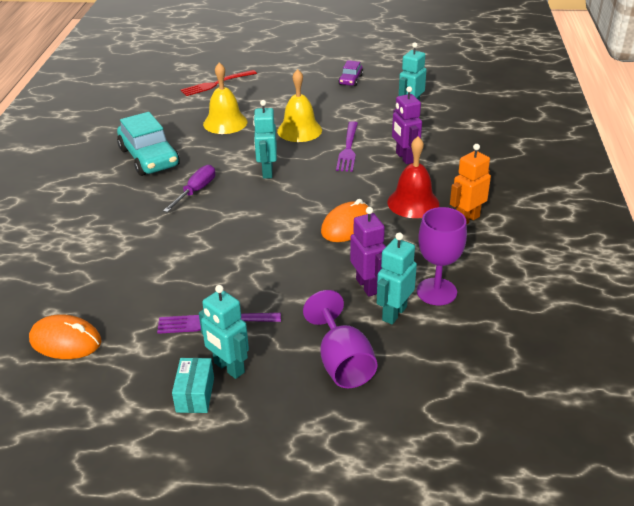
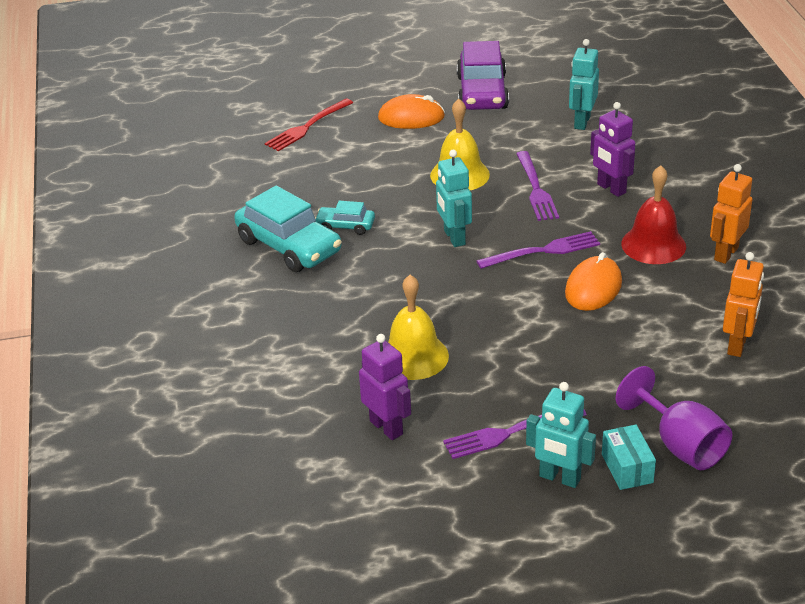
camera: 15 degrees left, 0 degrees up
orange mouse [29,314,101,359] -> orange mouse moved to [378,94,445,129]
purple screwdriver [163,165,215,212] -> none
turquoise box [172,358,214,413] -> turquoise box moved to [602,425,656,490]
yellow bell [203,62,247,134] -> yellow bell moved to [388,275,449,380]
purple car [338,60,363,86] -> purple car [457,41,509,110], size x1.97
purple robot [350,207,386,297] -> purple robot moved to [359,334,411,440]
turquoise robot [377,232,417,324] -> none
purple goblet [417,207,467,305] -> orange robot [723,252,764,357]
none -> turquoise car [315,201,375,235]
none -> purple fork [477,231,600,269]

